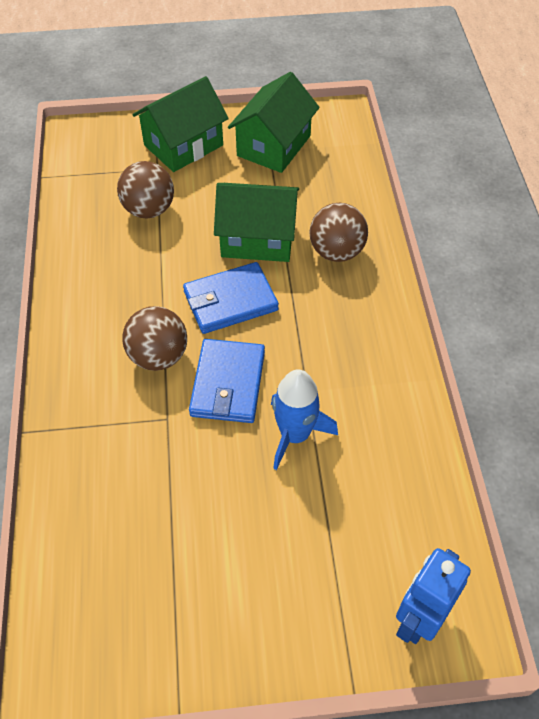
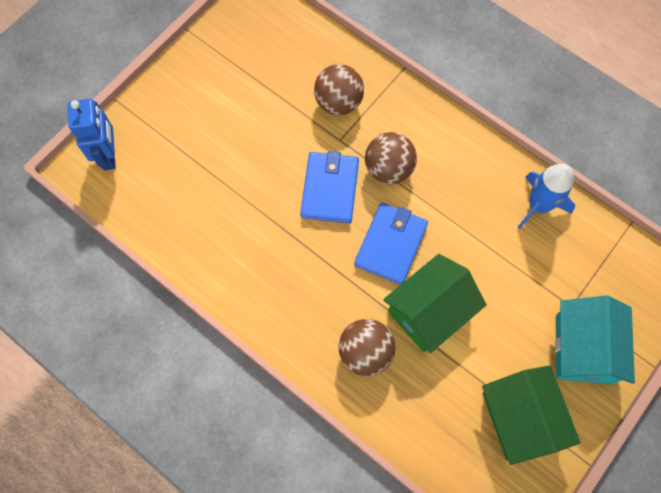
camera: 135 degrees right, 15 degrees up
brown ball [117,161,174,219] -> brown ball moved to [314,64,364,115]
green house [133,76,229,172] -> turquoise house [555,295,635,384]
blue wallet [189,339,265,423] -> blue wallet turned 45 degrees clockwise [300,151,359,223]
blue rocket [271,369,338,470] -> blue rocket moved to [517,164,575,229]

